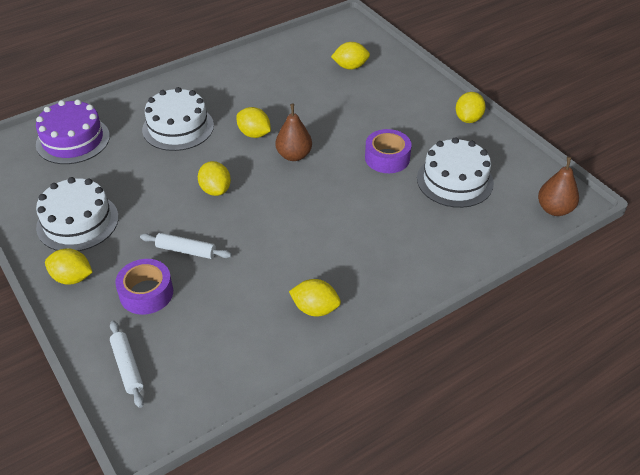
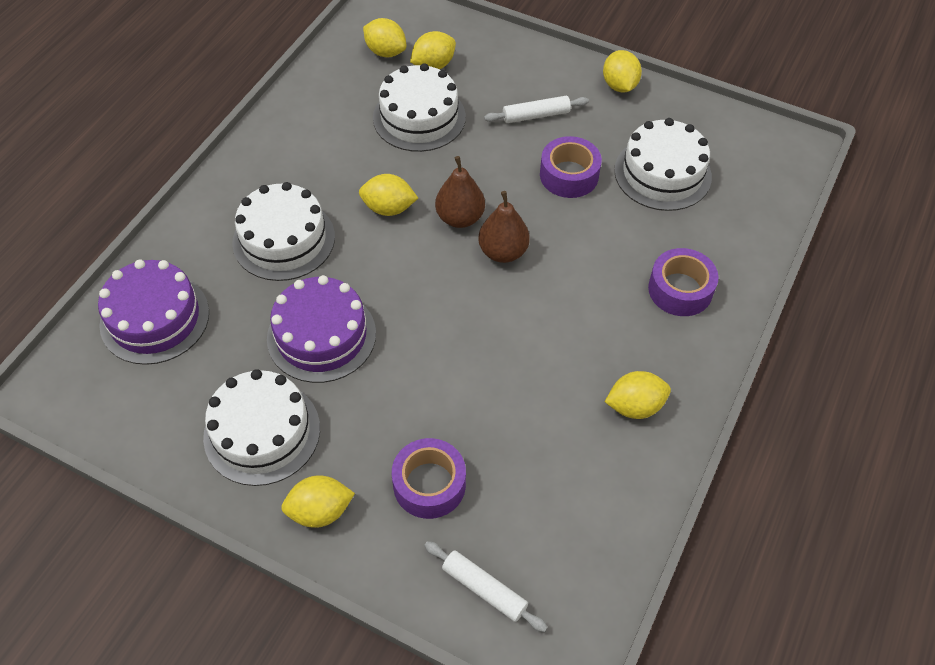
camera: 30 degrees left, 10 degrees up
white rolling pin [140,233,232,259] -> white rolling pin moved to [484,96,589,123]
yellow lemon [198,161,231,196] -> yellow lemon moved to [363,18,406,57]
brown pear [538,157,579,216] -> brown pear moved to [478,191,530,263]
none -> purple cake [267,275,376,383]
none -> white cake [373,63,466,152]
none -> purple tape [648,248,719,316]

